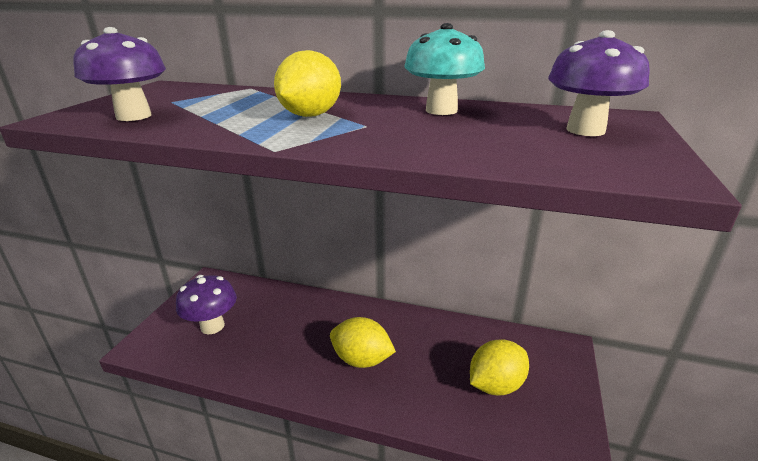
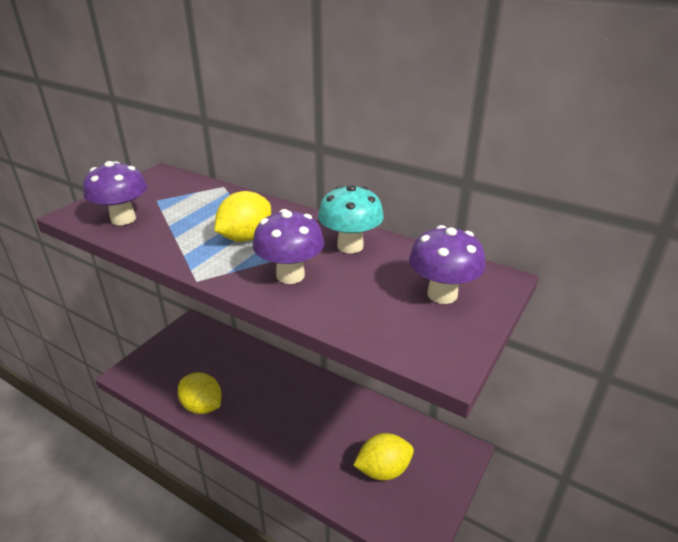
camera: 15 degrees right, 5 degrees up
purple mushroom [176,275,237,334] -> purple mushroom moved to [252,209,324,284]
yellow lemon [330,317,396,368] -> yellow lemon moved to [178,373,222,414]

